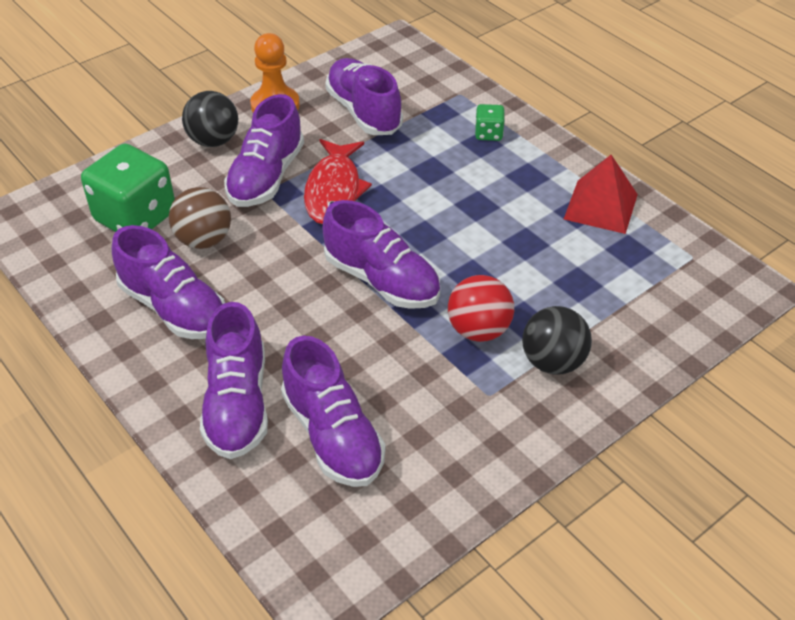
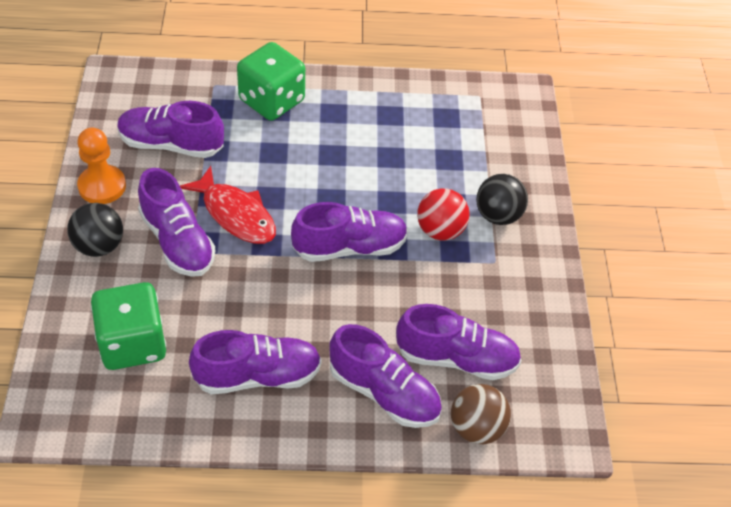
camera: 55 degrees left, 5 degrees up
brown ball [169,187,231,249] -> brown ball moved to [451,384,511,444]
green dice [475,104,505,141] -> green dice [237,42,305,121], size x2.16
red pyramid [564,155,638,234] -> none

